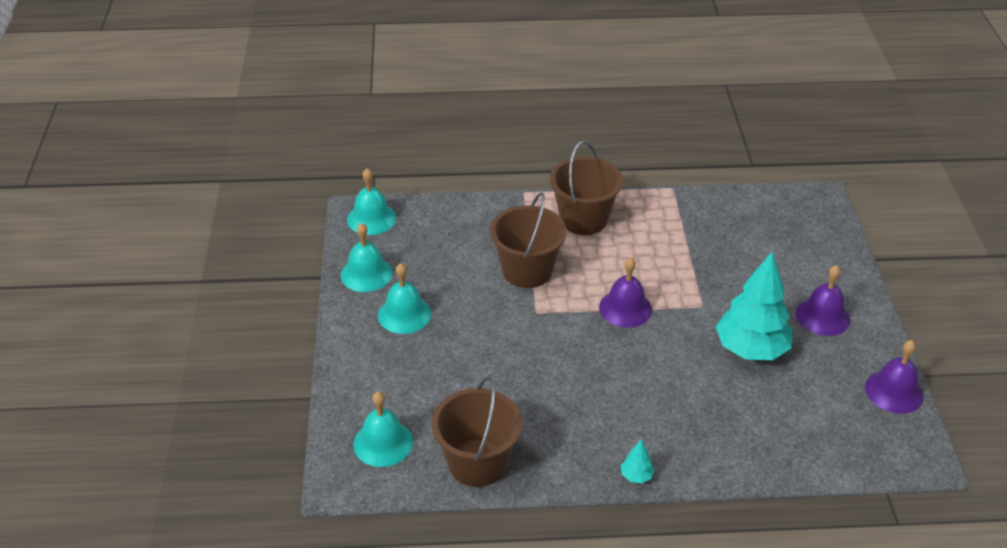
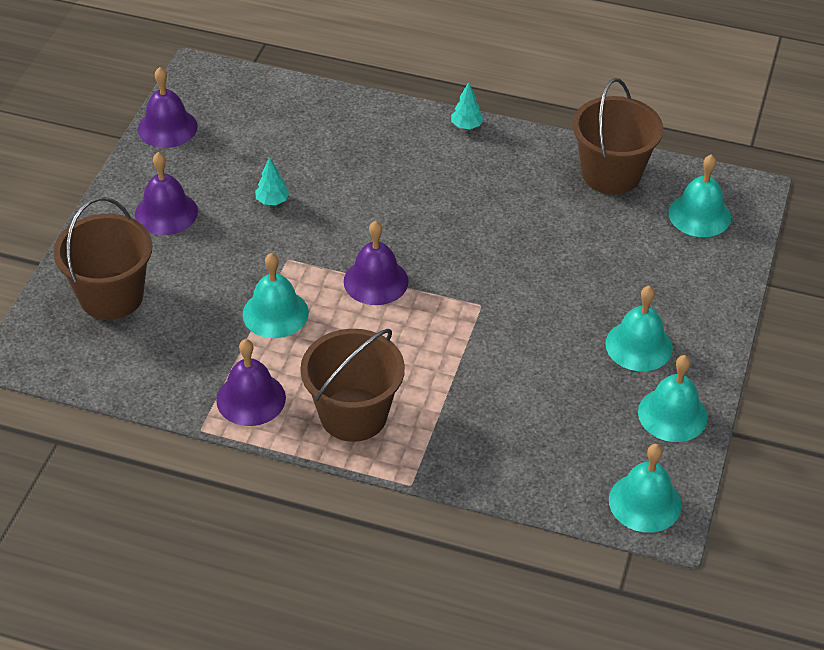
camera: 160 degrees left, 5 degrees up
brown bucket [490,192,567,288] -> brown bucket moved to [53,197,153,320]
turquoise tree [716,252,793,360] -> turquoise tree [255,157,289,205], size x0.40
none -> purple bell [216,339,286,426]
none -> turquoise bell [242,253,309,338]

